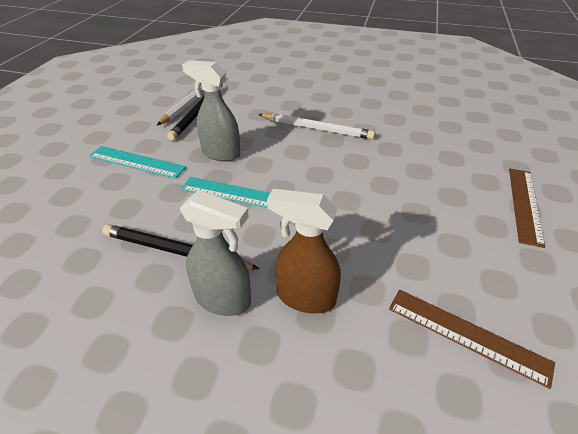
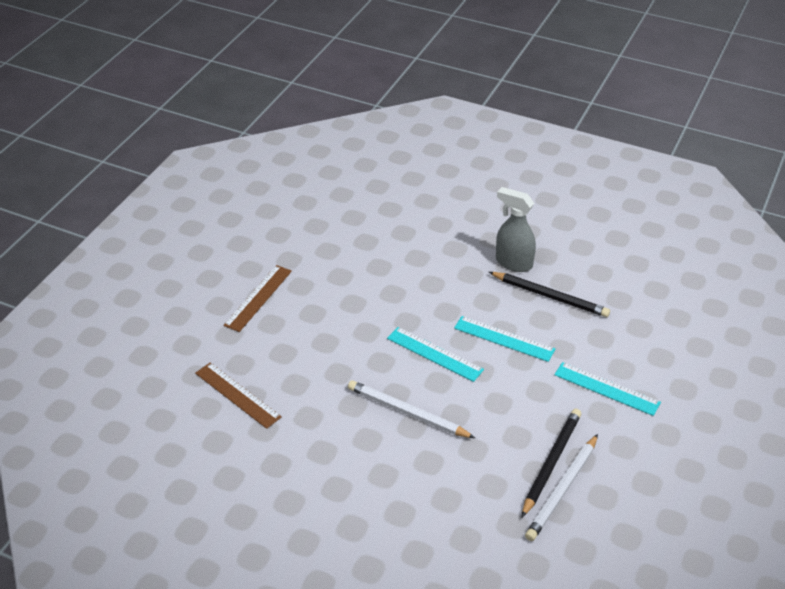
camera: 170 degrees left, 0 degrees up
grey spray bottle [182,60,240,162] -> none
brown spray bottle [267,189,341,314] -> none
brown ruler [389,289,555,389] -> brown ruler moved to [195,362,282,429]
none -> turquoise ruler [387,327,484,382]

